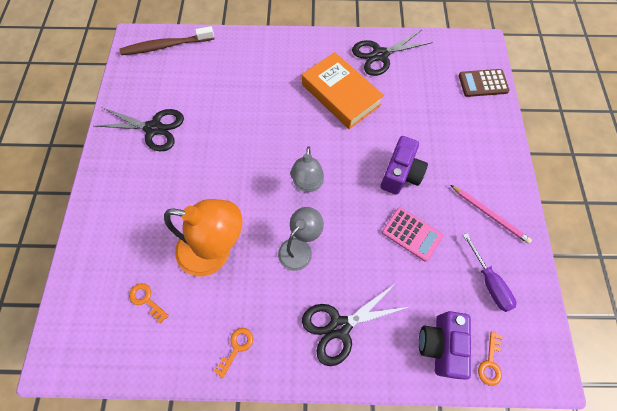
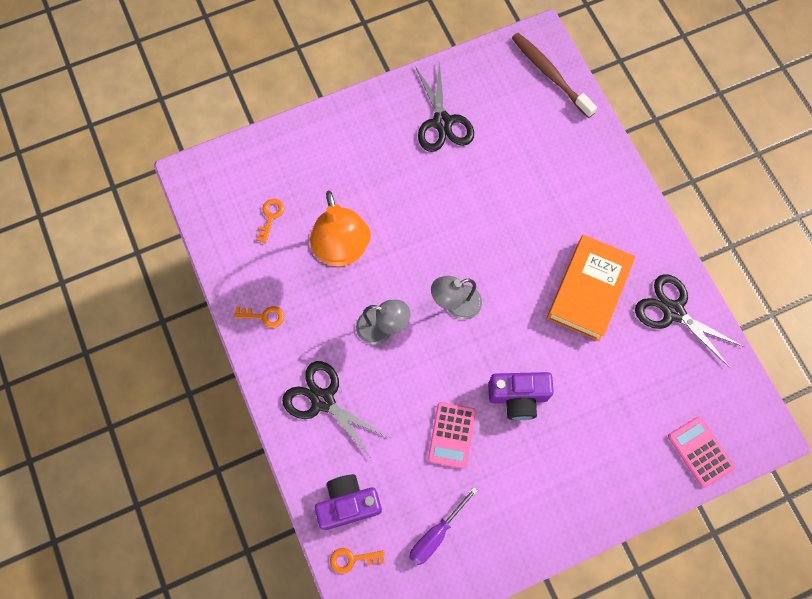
camera: 65 degrees right, 5 degrees up
pink pencil [451,185,532,244] -> none
brown calculator [459,69,510,97] -> pink calculator [668,417,735,488]

